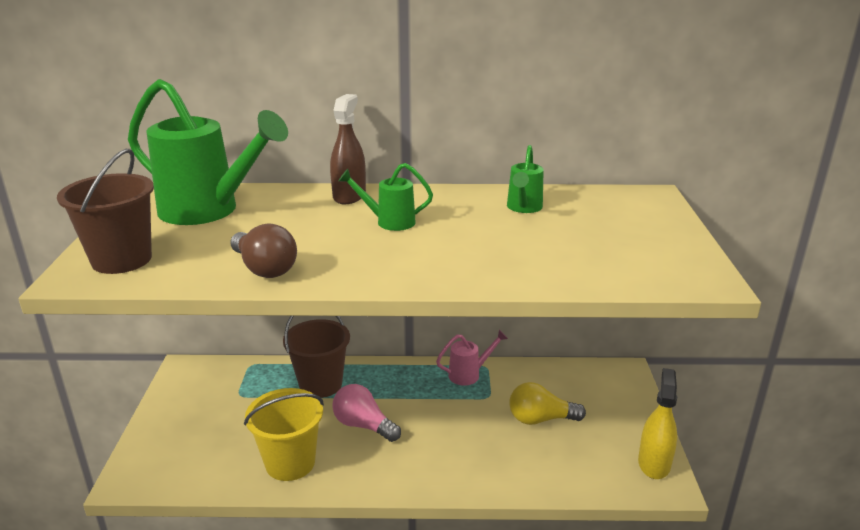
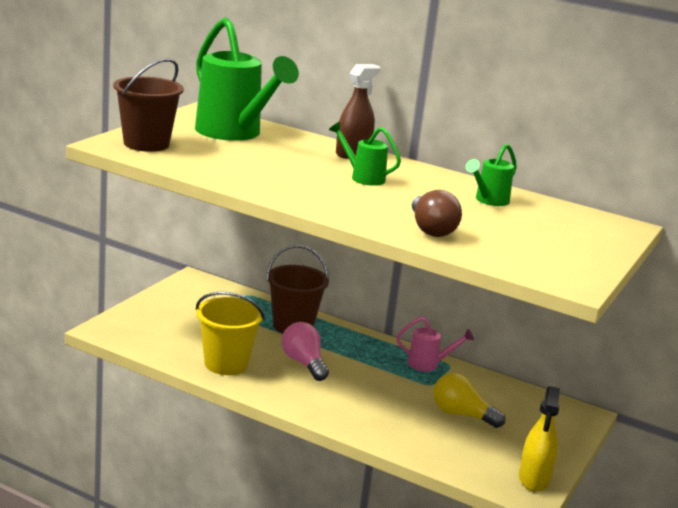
camera: 25 degrees right, 5 degrees down
brown light bulb [230,223,297,278] -> brown light bulb moved to [412,190,462,237]
yellow spray bottle [638,368,677,479] -> yellow spray bottle turned 150 degrees clockwise [519,386,560,492]

